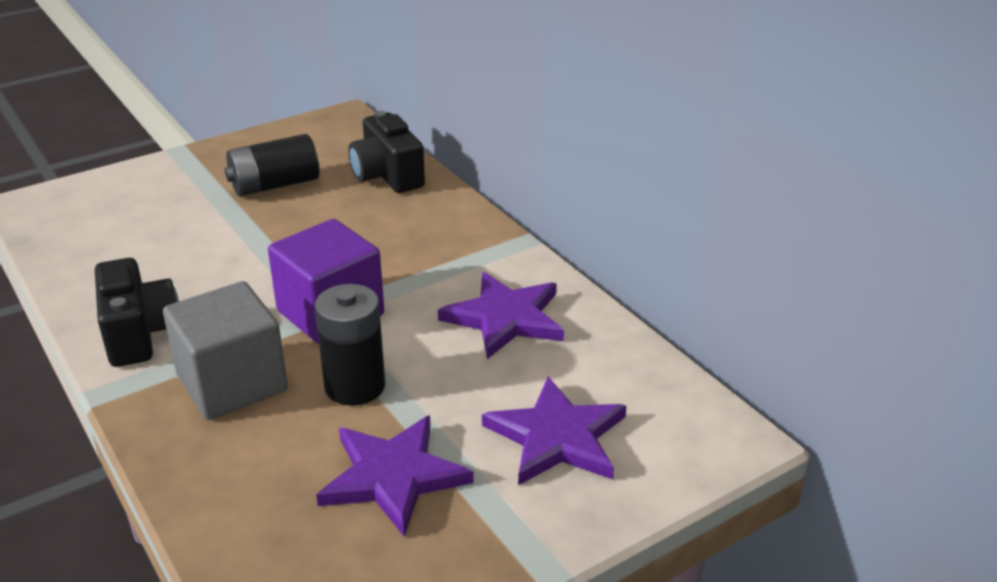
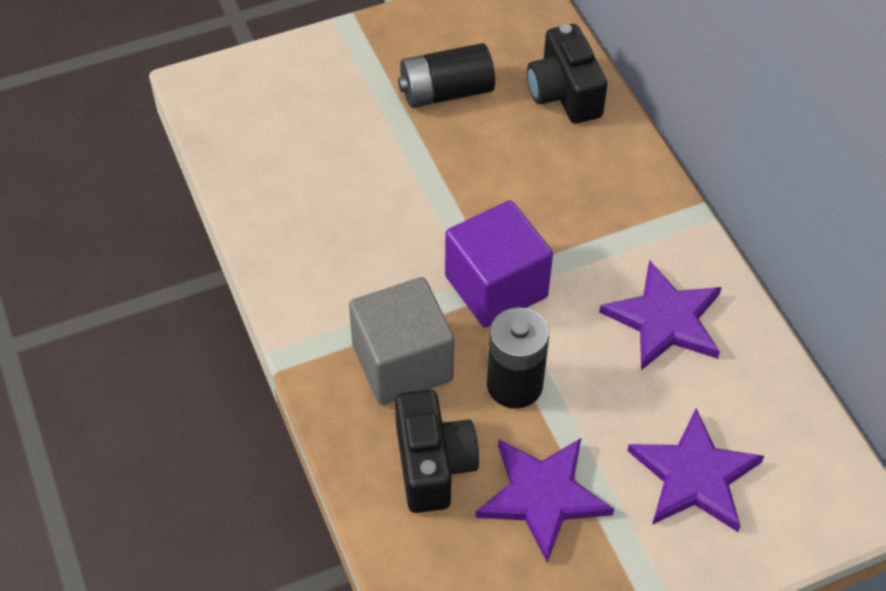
camera: 10 degrees right, 20 degrees up
black camera [95,258,179,367] -> black camera moved to [395,389,479,513]

